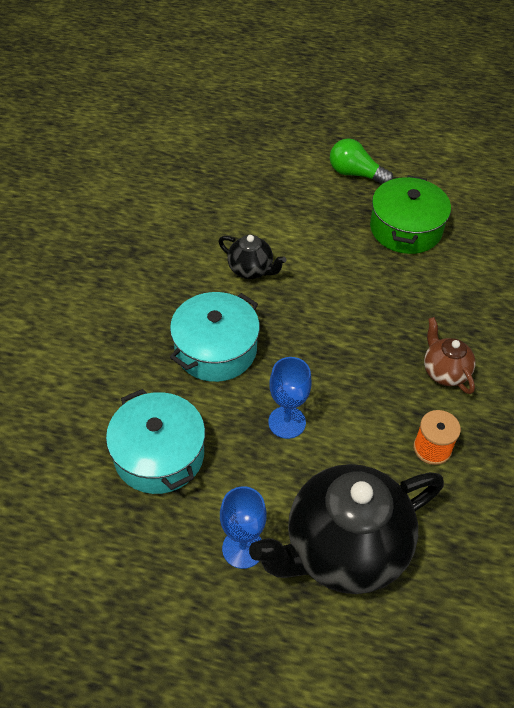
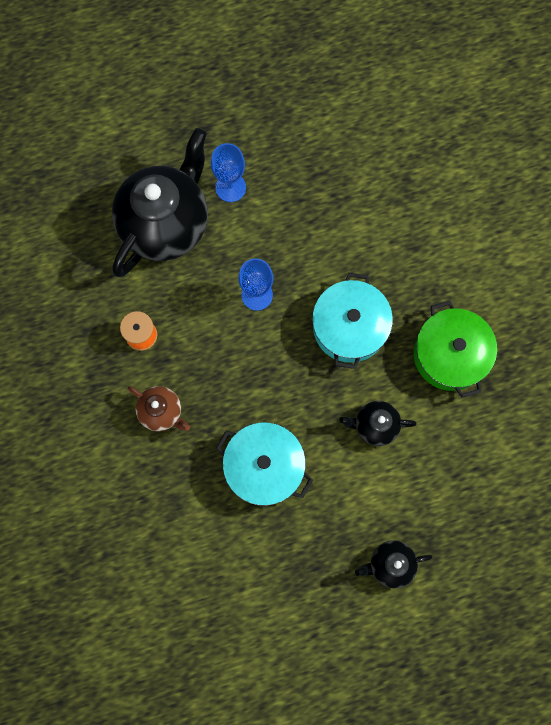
camera: 150 degrees right, 25 degrees up
turquoise pot [106,389,205,494] -> turquoise pot moved to [216,422,313,506]
green light bulb [330,138,393,184] -> none
green pot [370,175,451,254] -> green pot moved to [414,301,497,398]
none -> black teapot [355,540,432,588]

